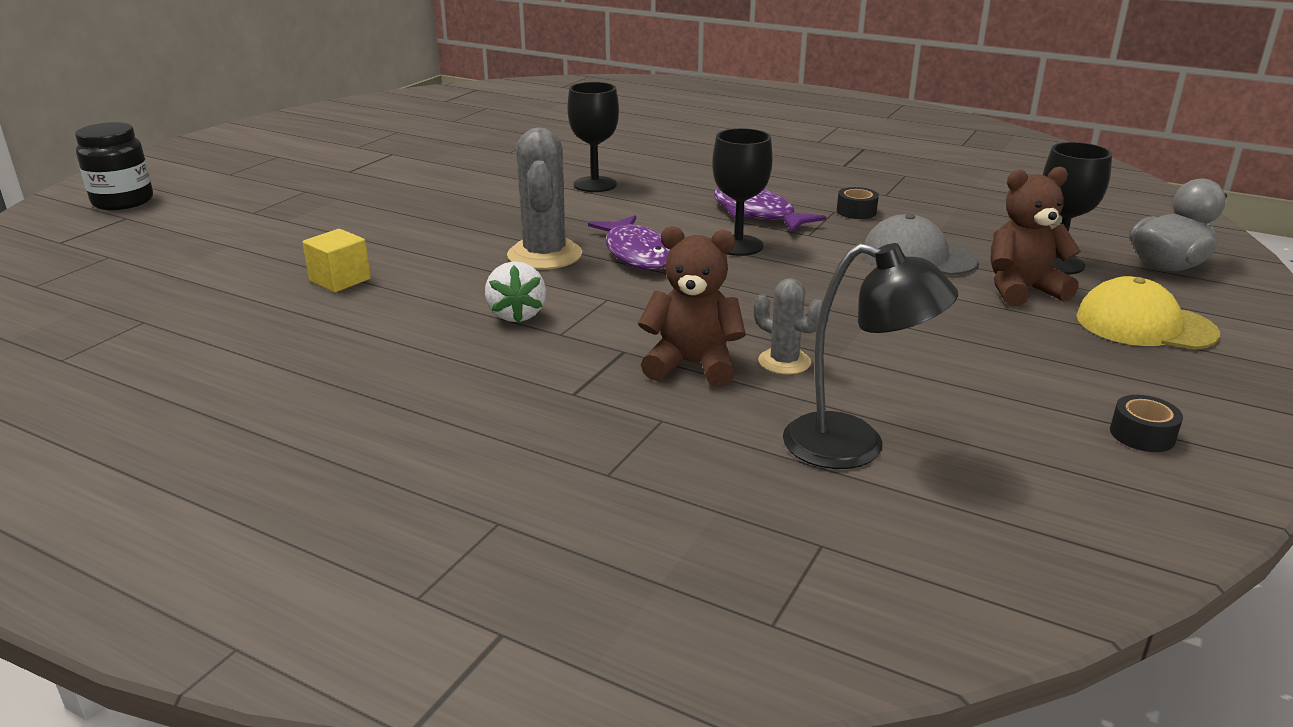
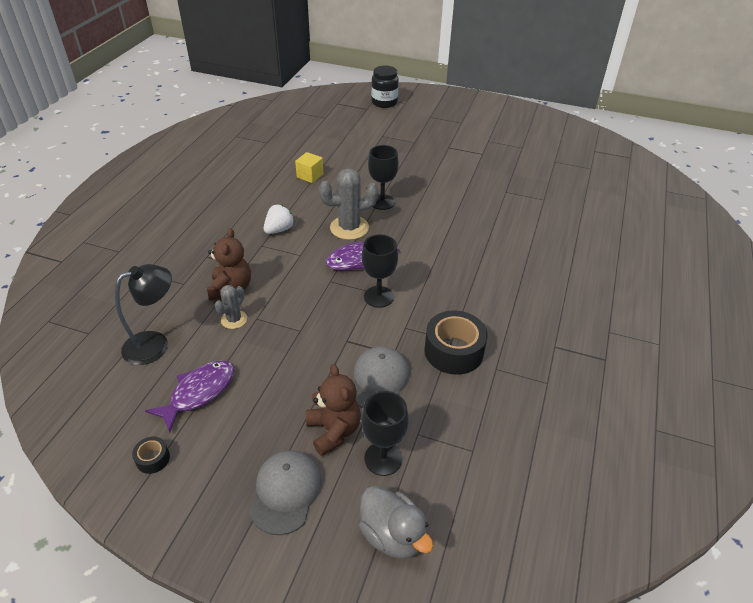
camera: 80 degrees right, 15 degrees up
white strawberry [485,261,546,323] -> white strawberry turned 150 degrees clockwise [264,204,295,234]
black goblet [567,82,619,192] -> black goblet moved to [368,145,399,210]
purple fish [714,188,826,232] -> purple fish moved to [145,361,234,433]
black lamp [783,243,958,469] -> black lamp turned 135 degrees counterclockwise [115,264,172,365]
black tape [837,187,879,219] -> black tape [424,311,487,375], size x2.13
yellow cap [1077,276,1220,350] -> grey cap [250,450,322,535]

